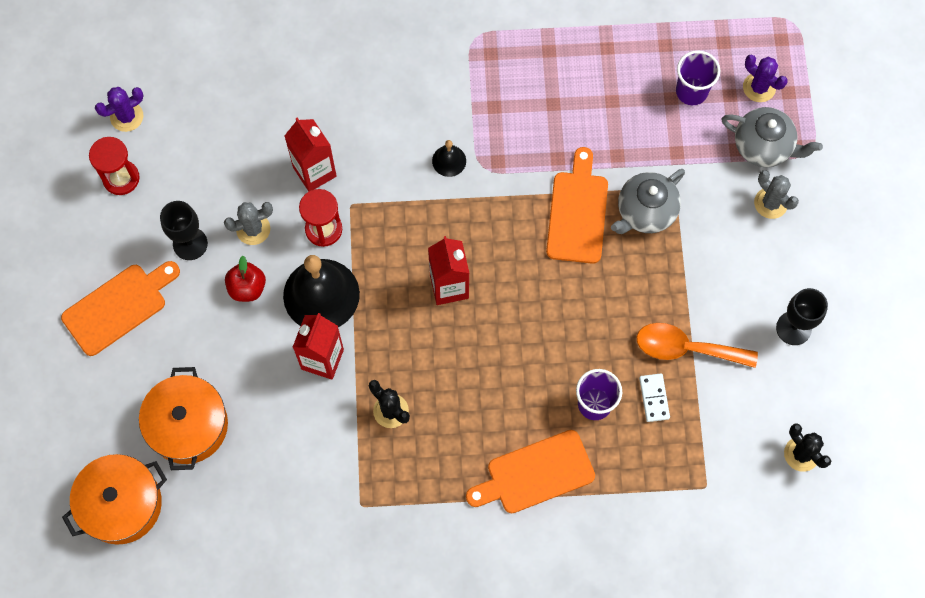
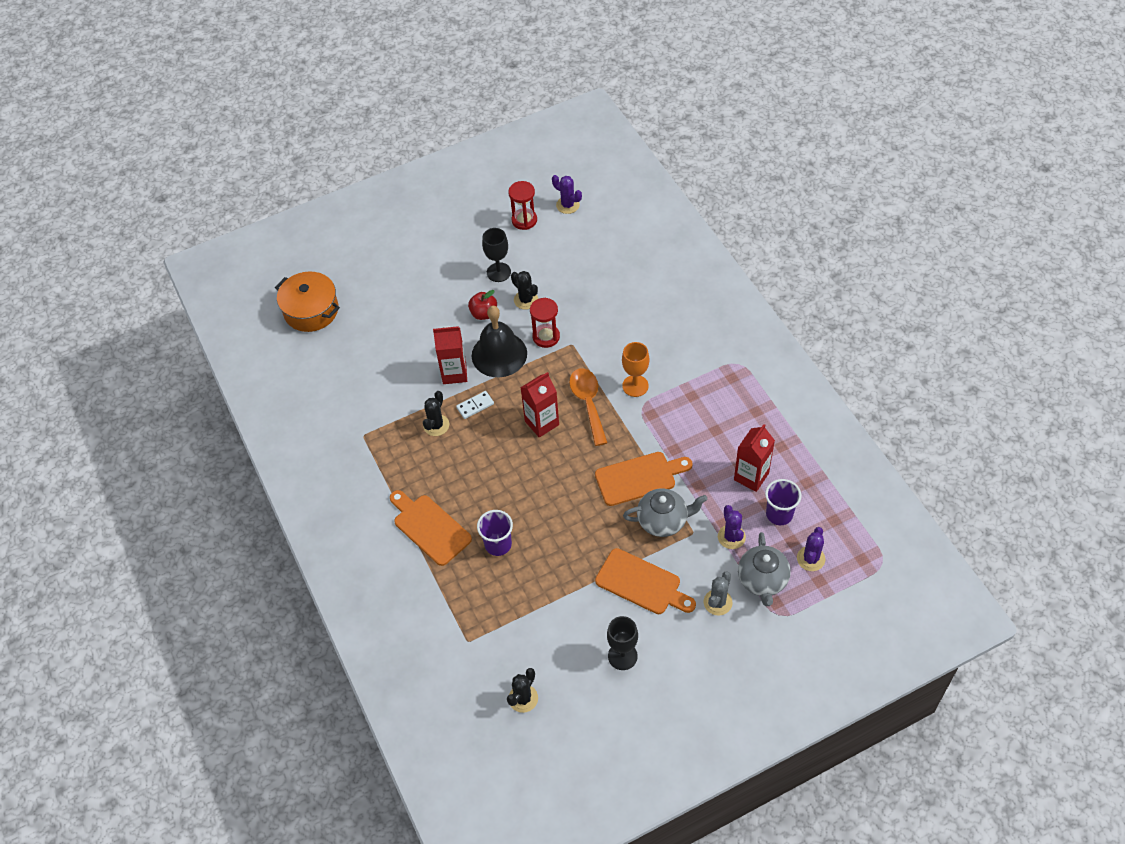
camera: 70 degrees right, 15 degrees down
orange cutting board [61,261,180,356] -> orange cutting board moved to [595,548,696,614]
orange pot [139,367,228,470] -> none
grey cactus [224,202,273,245] -> black cactus [511,271,538,310]
red carton [284,117,337,192] -> red carton moved to [734,424,775,492]
black bell [432,140,466,177] -> orange goblet [622,342,649,397]
grey teapot [611,169,685,234] -> grey teapot turned 150 degrees clockwise [623,488,707,537]
orange spoon [637,323,758,368] -> orange spoon moved to [569,368,608,446]
white domino [639,373,670,422] -> white domino moved to [456,391,494,419]
none -> purple cactus [718,505,746,549]

